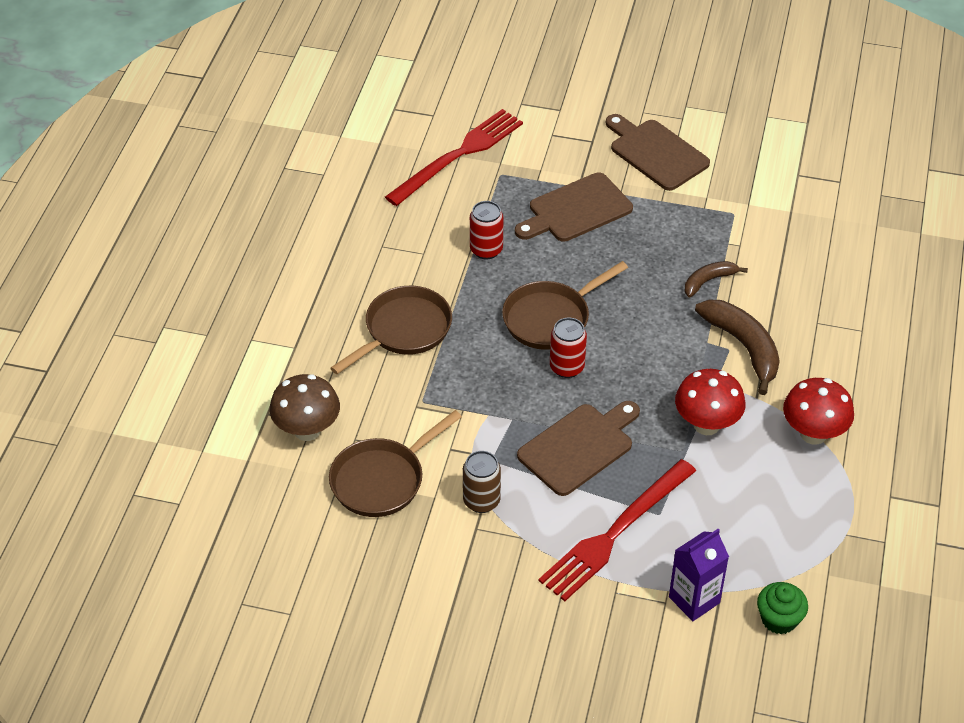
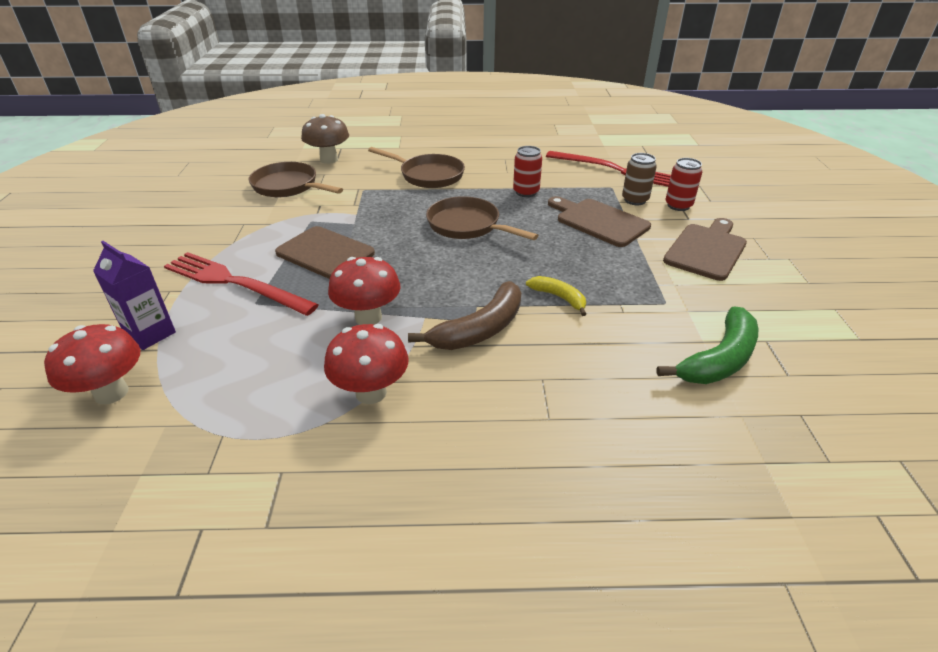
camera: 75 degrees right, 10 degrees down
brown can [463,451,501,513] -> brown can moved to [622,153,657,205]
red can [550,318,587,378] -> red can moved to [665,158,702,211]
brown banana [685,261,748,297] -> yellow banana [526,276,586,316]
green cupcake [757,582,808,634] -> red mushroom [44,324,140,404]
none -> green banana [656,306,758,384]

